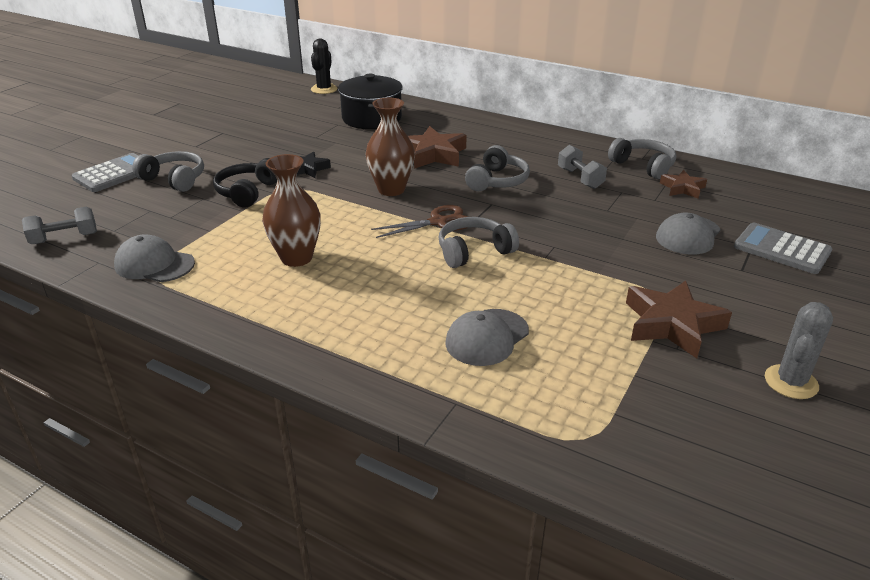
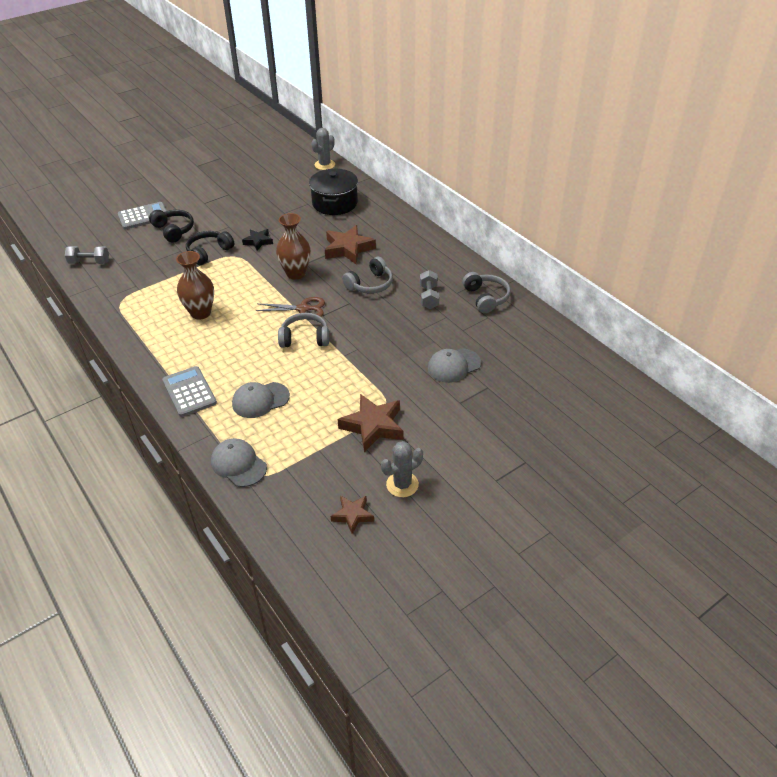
camera: 25 degrees right, 10 degrees up
grey cap [114,234,195,282] -> grey cap moved to [211,438,267,487]
grey headphones [132,151,204,192] -> black headphones [149,210,194,243]
black cactus [311,39,337,94] -> grey cactus [311,128,335,170]
brown star [660,170,707,199] -> brown star moved to [331,496,374,534]
grey calculator [734,223,832,274] -> grey calculator moved to [162,366,217,417]

